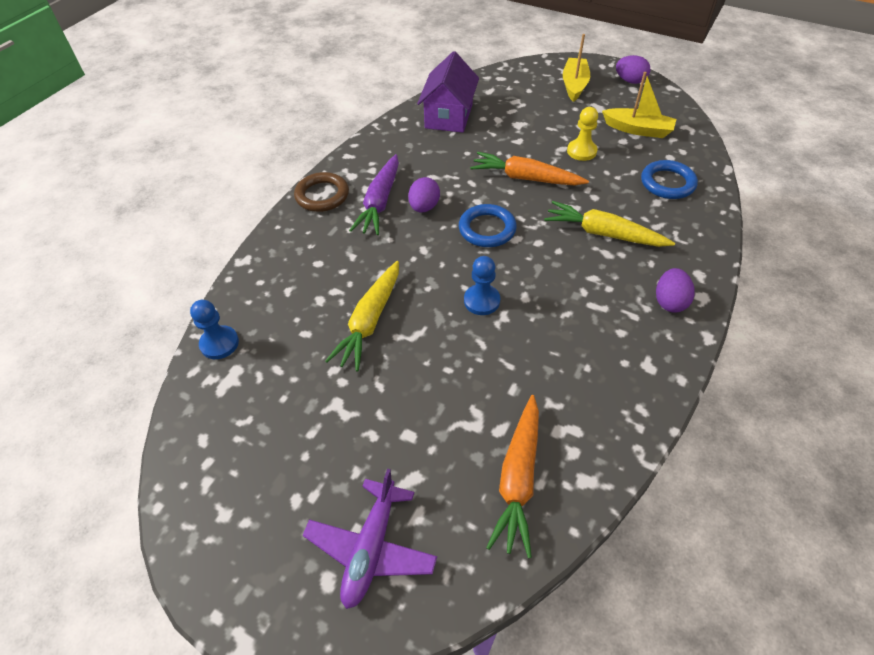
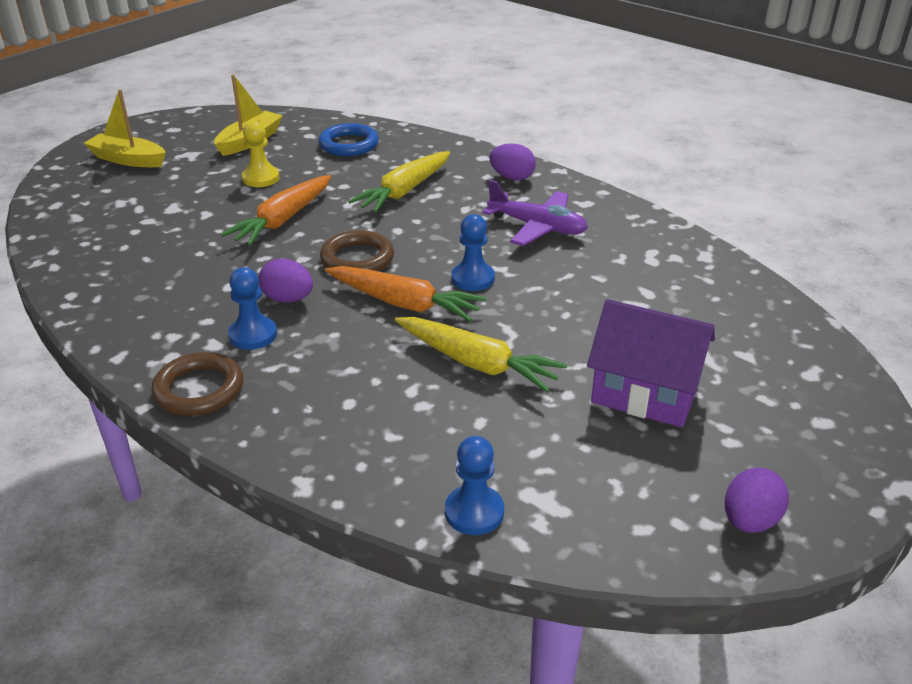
camera: 80 degrees left, 15 degrees down
purple plane [303,469,437,609] -> purple plane moved to [483,180,588,246]
purple carrot [349,154,399,235] -> blue pawn [228,267,277,350]
purple house [417,51,479,133] -> purple house moved to [587,299,715,428]
blue ring [459,204,517,247] -> brown ring [320,230,394,271]
orange carrot [486,395,539,558] -> orange carrot moved to [325,266,487,322]
purple egg [616,55,650,84] -> purple egg moved to [725,468,789,533]

